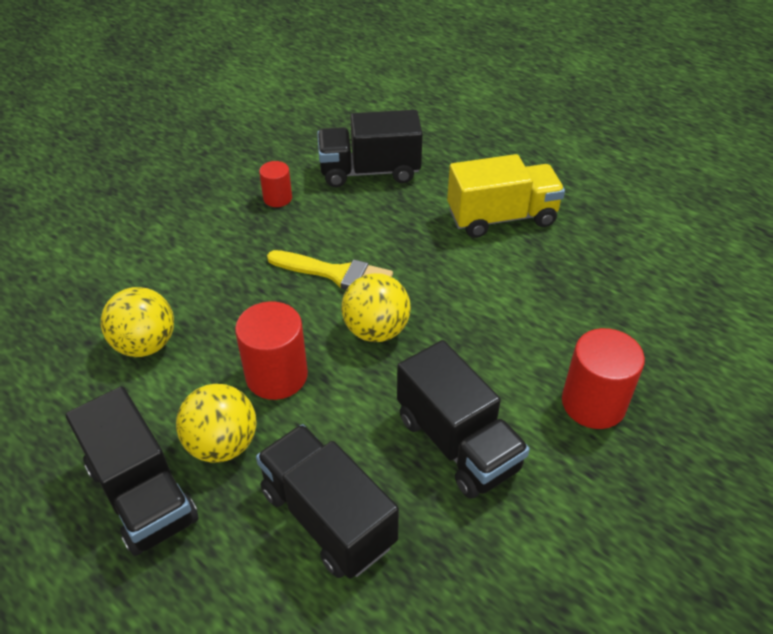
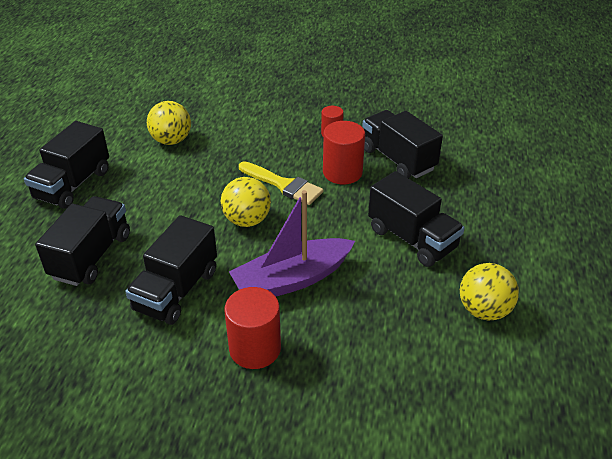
camera: 60 degrees right, 5 degrees down
yellow ball [176,384,256,463] -> yellow ball moved to [460,263,519,320]
red cylinder [235,301,308,400] -> red cylinder moved to [323,121,365,185]
yellow brush [267,250,393,290] -> yellow brush turned 45 degrees counterclockwise [239,161,323,205]
yellow truck [447,154,565,238] -> black truck [368,171,465,267]
none -> purple boat [229,190,355,297]

